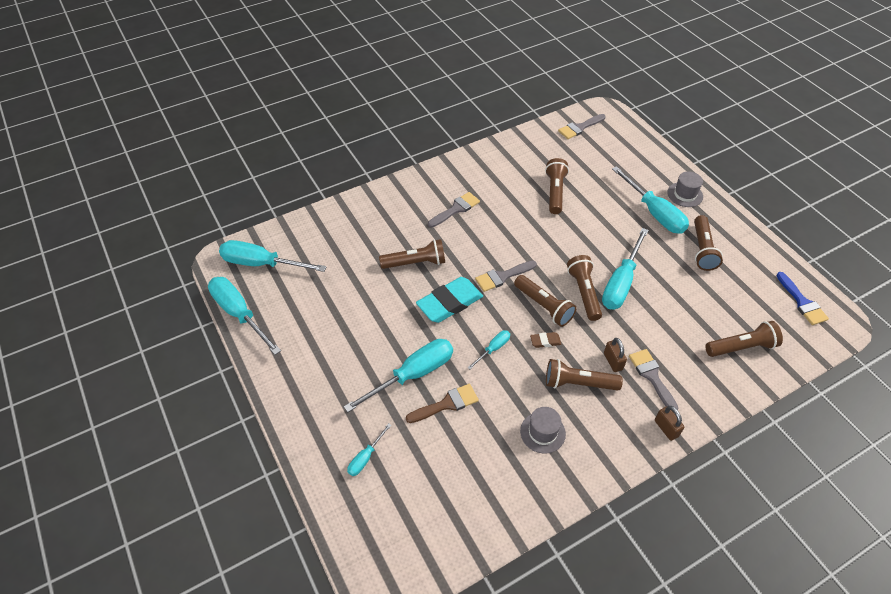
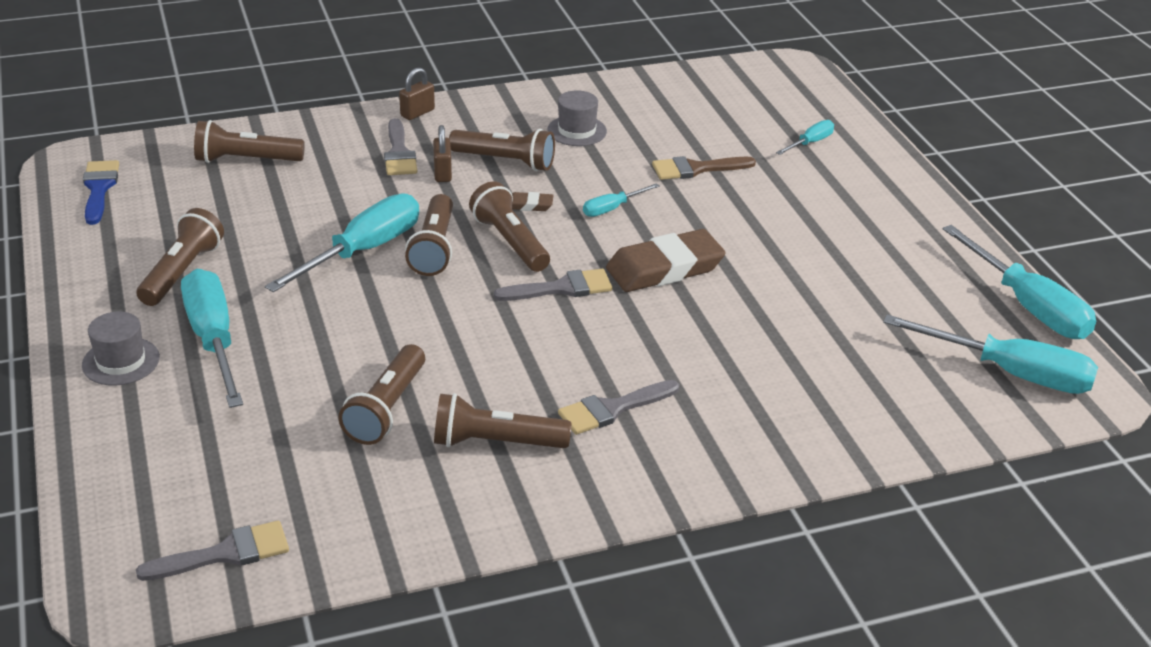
camera: 170 degrees left, 15 degrees down
turquoise screwdriver [344,339,453,412] -> none
brown flashlight [379,239,445,269] -> brown flashlight moved to [434,393,572,448]
turquoise eraser [416,277,483,323] -> brown eraser [606,229,726,292]
brown padlock [655,406,684,441] -> brown padlock turned 60 degrees clockwise [399,67,435,120]

